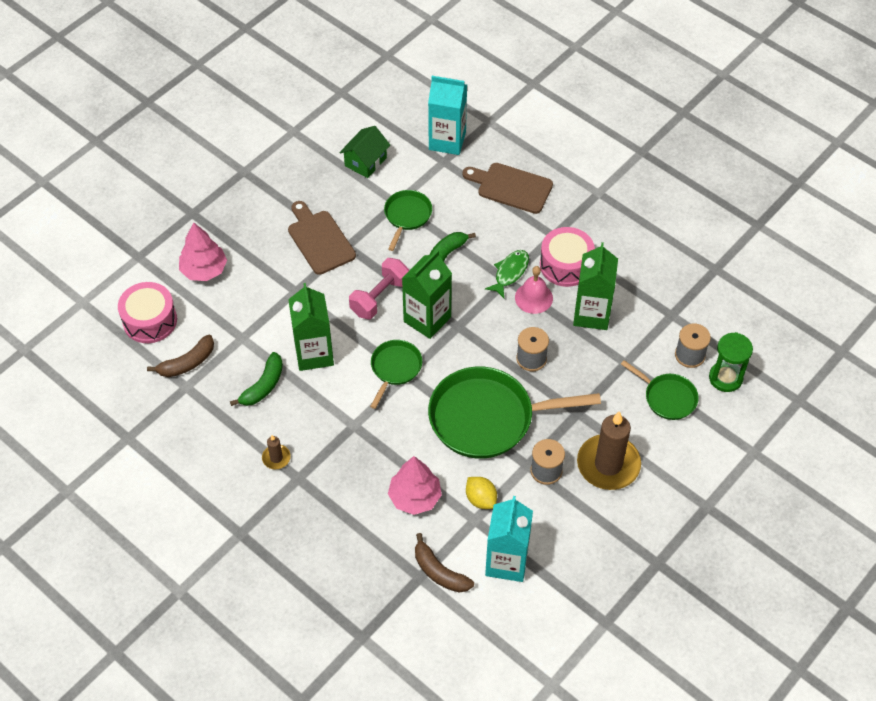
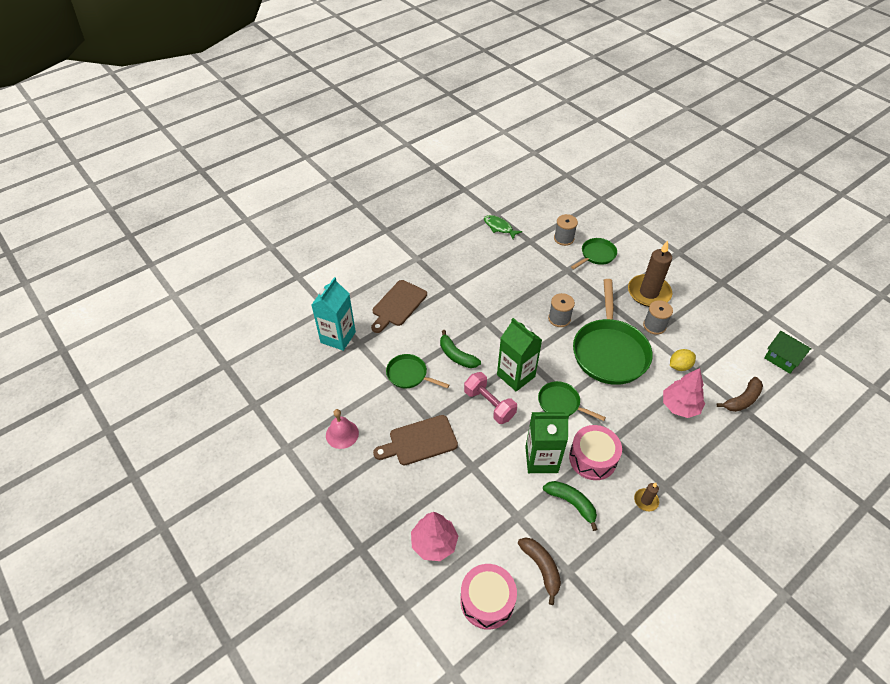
camera: 80 degrees left, 5 degrees down
green house [339,126,390,178] -> green house moved to [764,331,811,374]
green fish [485,250,529,298] -> green fish moved to [484,215,522,239]
turquoise carton [485,496,533,582] -> none
pink bell [515,266,553,314] -> pink bell moved to [326,409,359,449]
pink drum [540,227,595,287] -> pink drum moved to [569,425,622,480]
green carton [573,242,618,330] -> none
green hourglass [709,332,753,392] -> none

